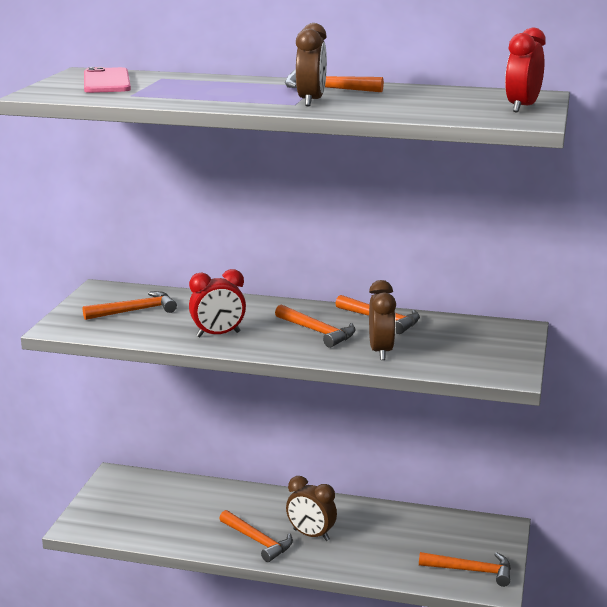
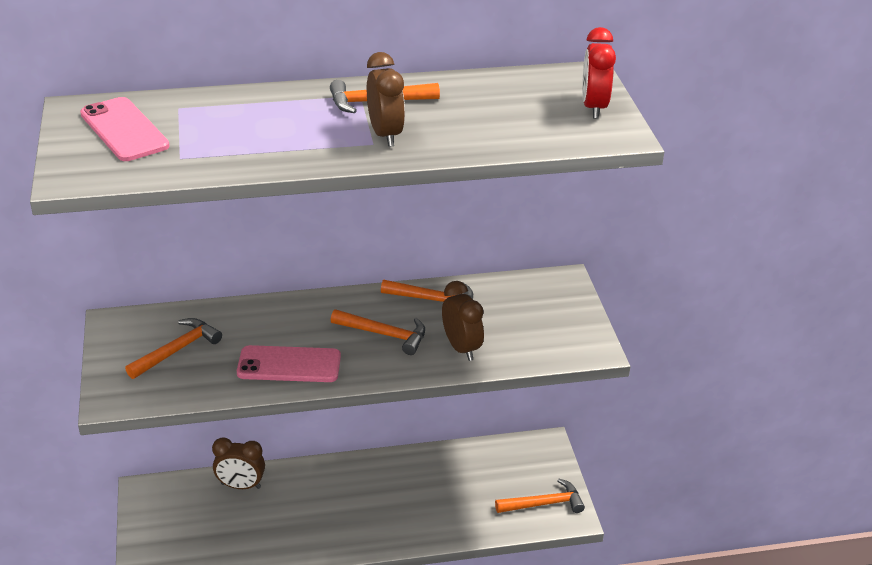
camera: 25 degrees left, 15 degrees up
red clock [189,269,246,338] -> pink phone [237,345,341,382]
orange hammer [219,510,293,562] -> none
brown clock [286,476,337,541] -> brown clock moved to [212,437,265,489]

